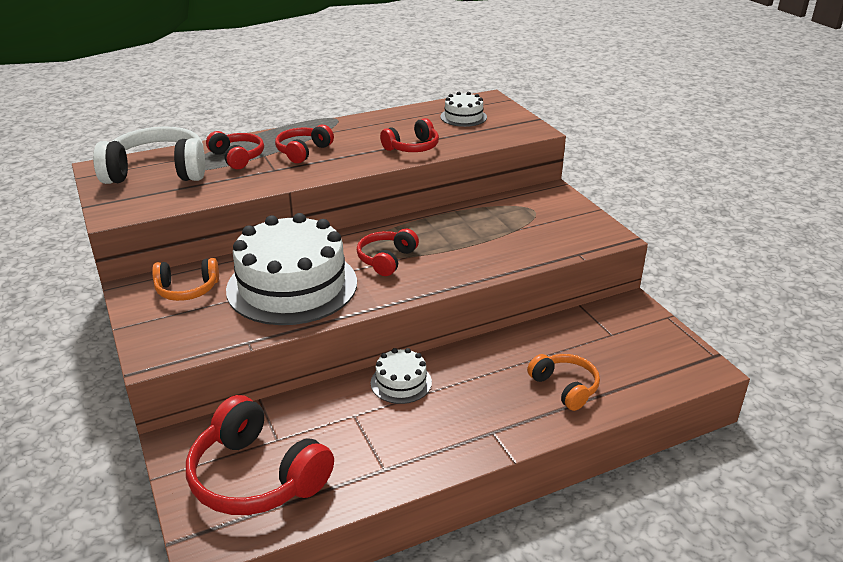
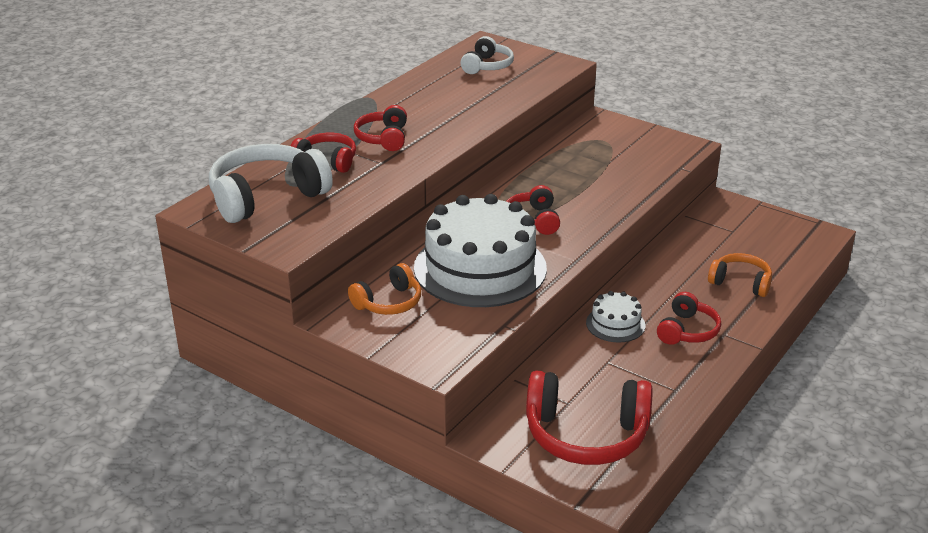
camera: 30 degrees left, 0 degrees up
red headphones [380,118,439,152] -> red headphones moved to [657,292,721,345]
white cake [440,92,487,127] -> white headphones [460,36,514,74]

